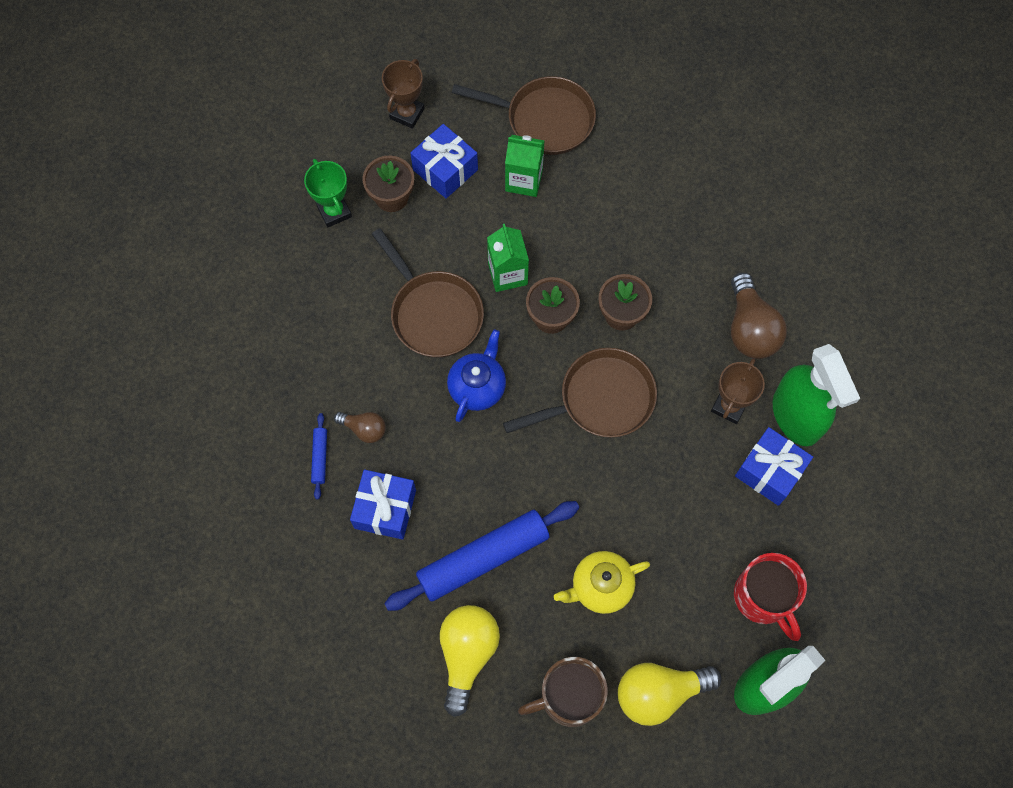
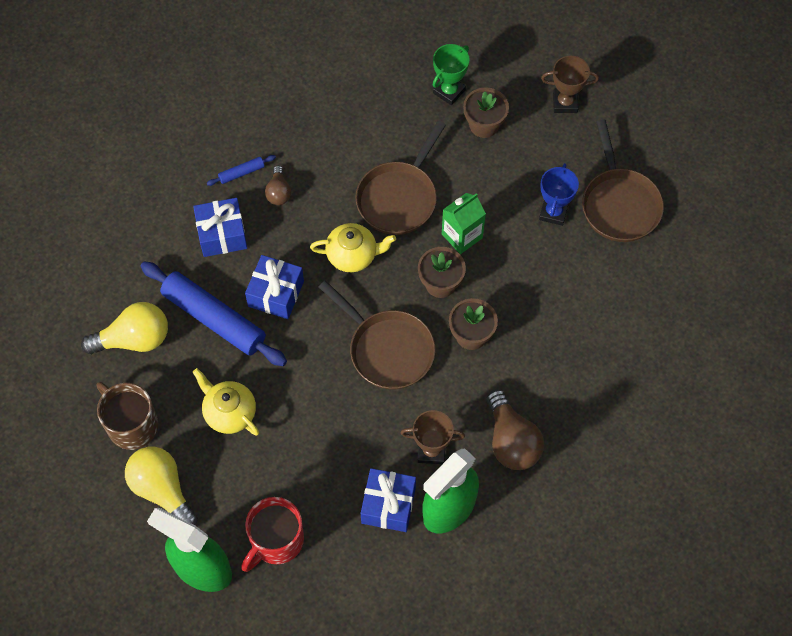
camera: 65 degrees right, 5 degrees down
blue gift [410,124,478,199] -> blue gift moved to [245,255,304,319]
blue teapot [447,329,506,422] -> yellow teapot [310,223,396,272]
green carton [505,135,545,197] -> blue trophy [539,163,579,226]
brown light bulb [731,273,787,359] -> brown light bulb turned 75 degrees counterclockwise [487,390,544,470]

